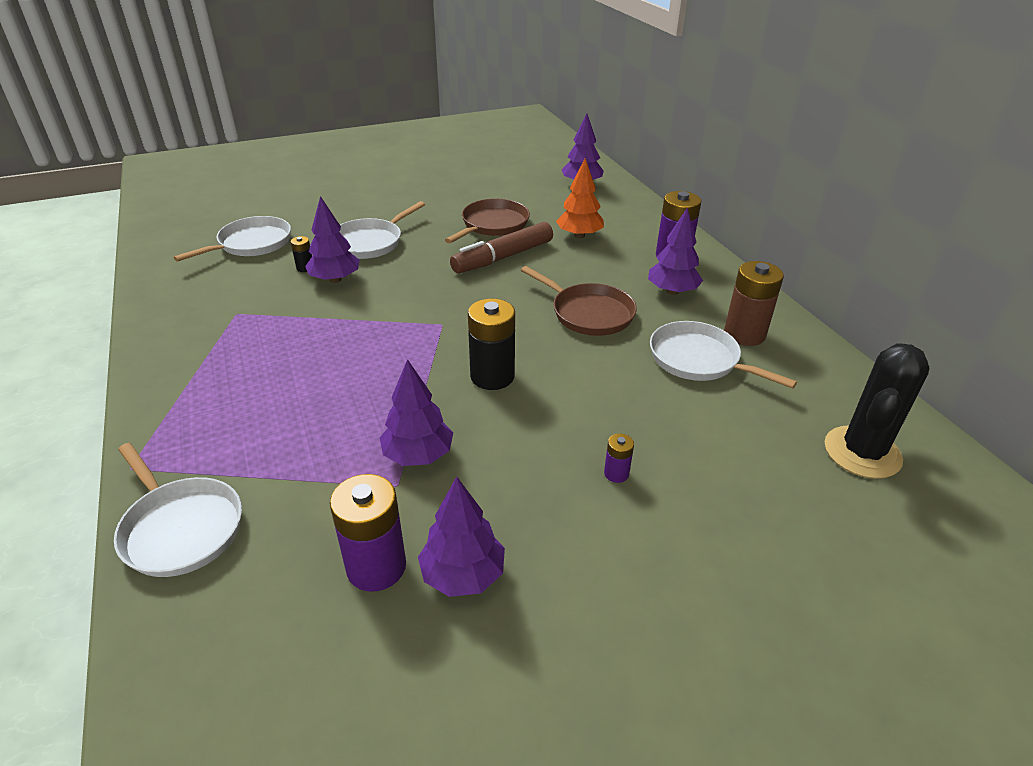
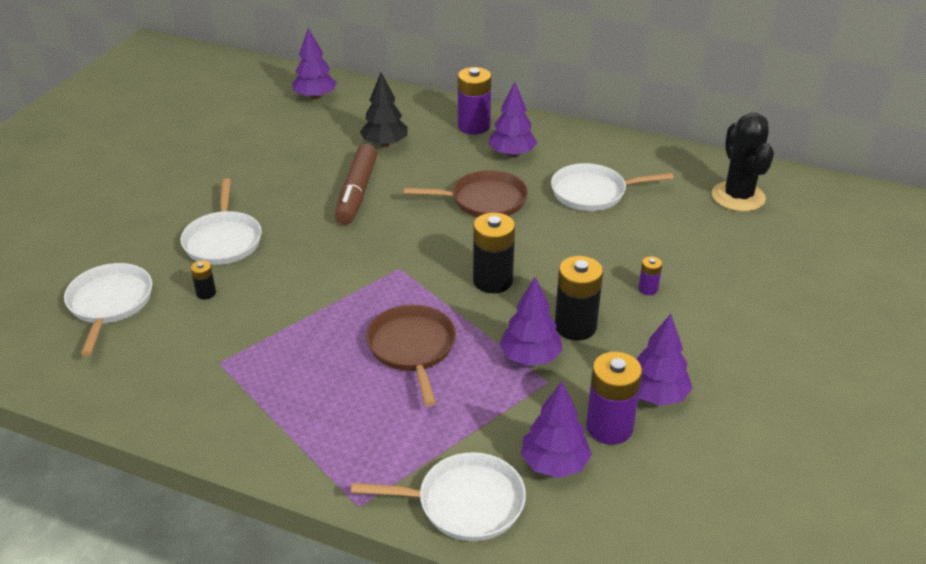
camera: 45 degrees left, 0 degrees up
purple tree [305,196,360,283] -> purple tree moved to [521,381,592,478]
brown pan [445,199,530,243] -> brown pan moved to [366,305,456,406]
orange tree [556,158,604,239] -> black tree [360,73,408,147]
brown battery [724,261,784,346] -> none
none -> black battery [555,256,603,341]

